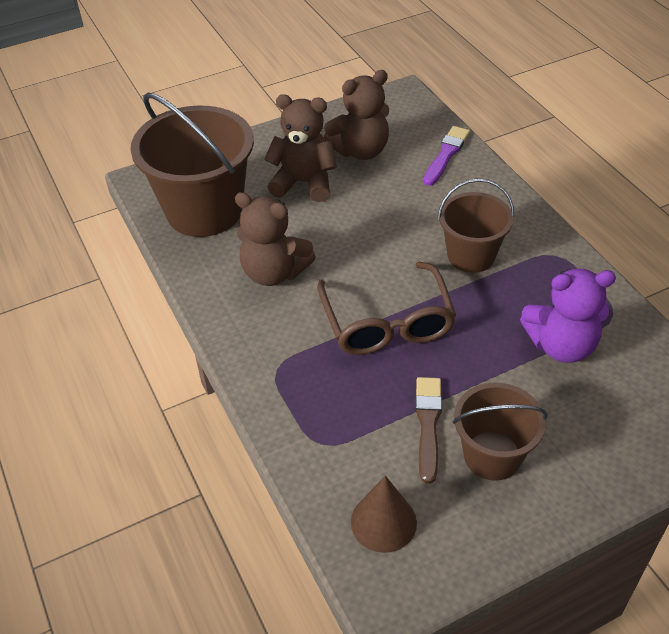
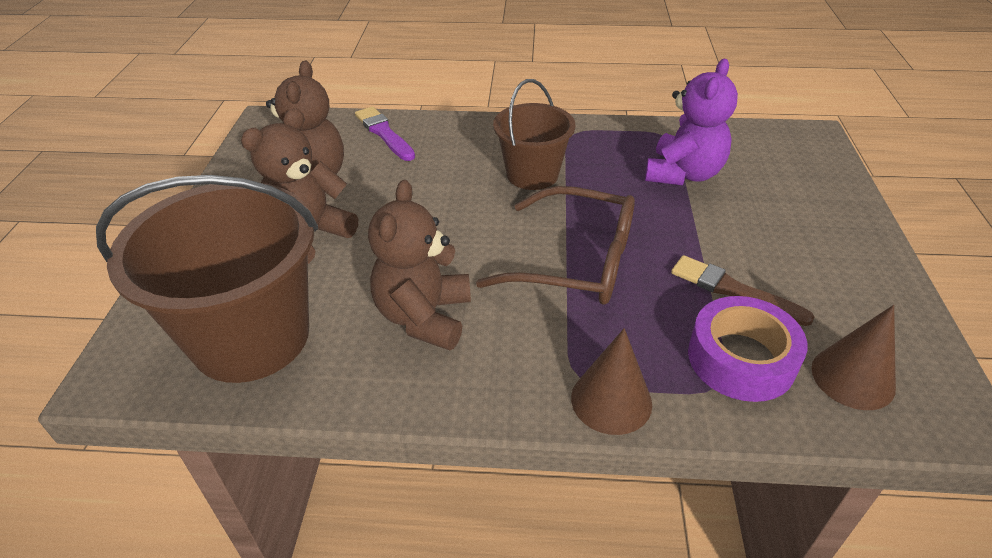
camera: 60 degrees left, 5 degrees down
brown teddy bear [235,192,316,286] -> brown teddy bear turned 135 degrees clockwise [368,180,471,350]
brown bucket [453,383,548,481] -> none
none -> brown cone [571,328,652,435]
none -> purple tape [688,296,807,402]

